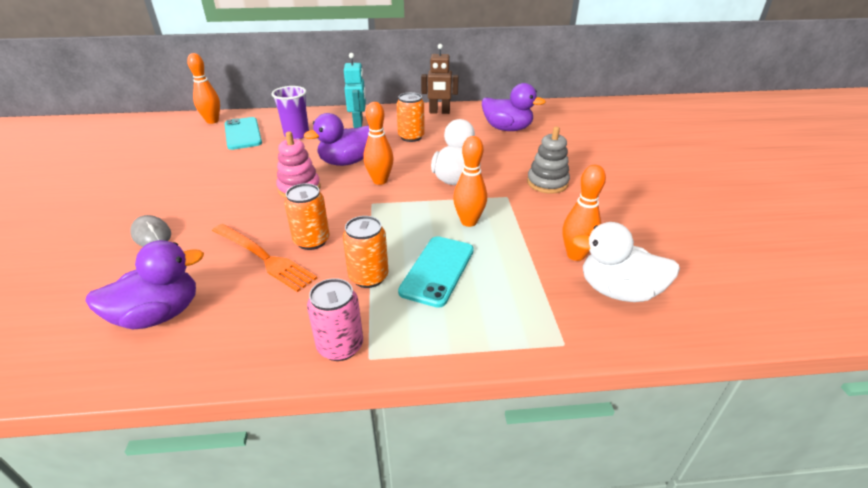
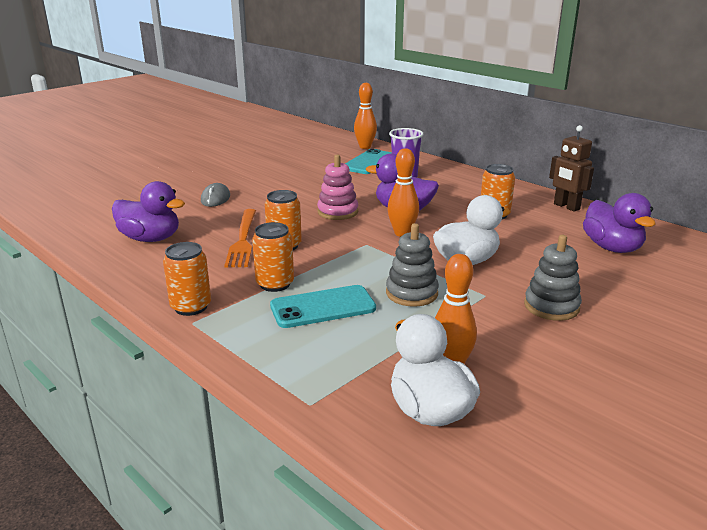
camera: 50 degrees right, 10 degrees down
pink can [307,278,363,361] -> orange can [163,242,211,316]
turquoise robot [344,53,366,128] -> none
orange bowling pin [453,136,487,227] -> grey stacking toy [386,223,439,307]

